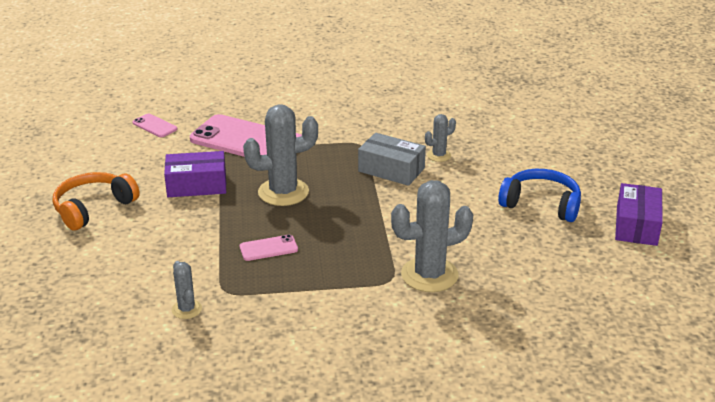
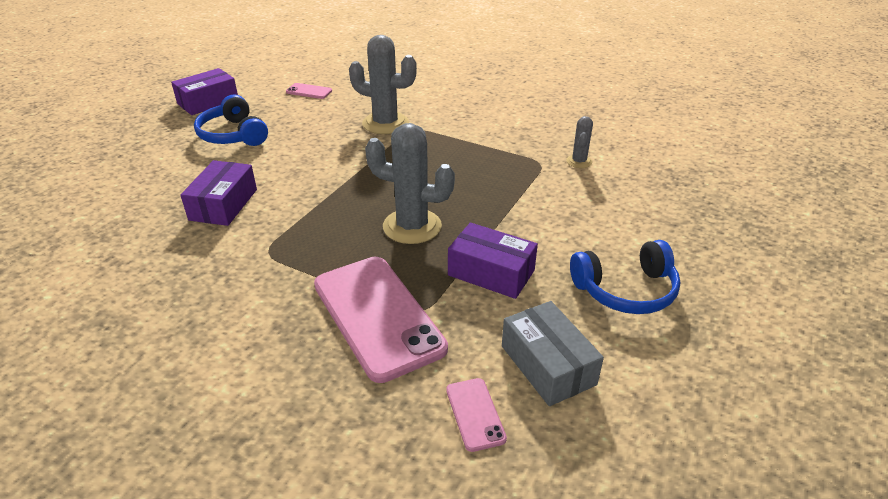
camera: 145 degrees left, 5 degrees up
orange headphones [52,172,140,231] -> blue headphones [570,240,681,314]
pink phone [240,235,298,261] -> pink phone moved to [286,83,332,99]
grey box [358,133,426,186] -> grey box moved to [502,301,604,406]
grey cactus [425,114,456,162] -> purple box [180,160,257,226]

